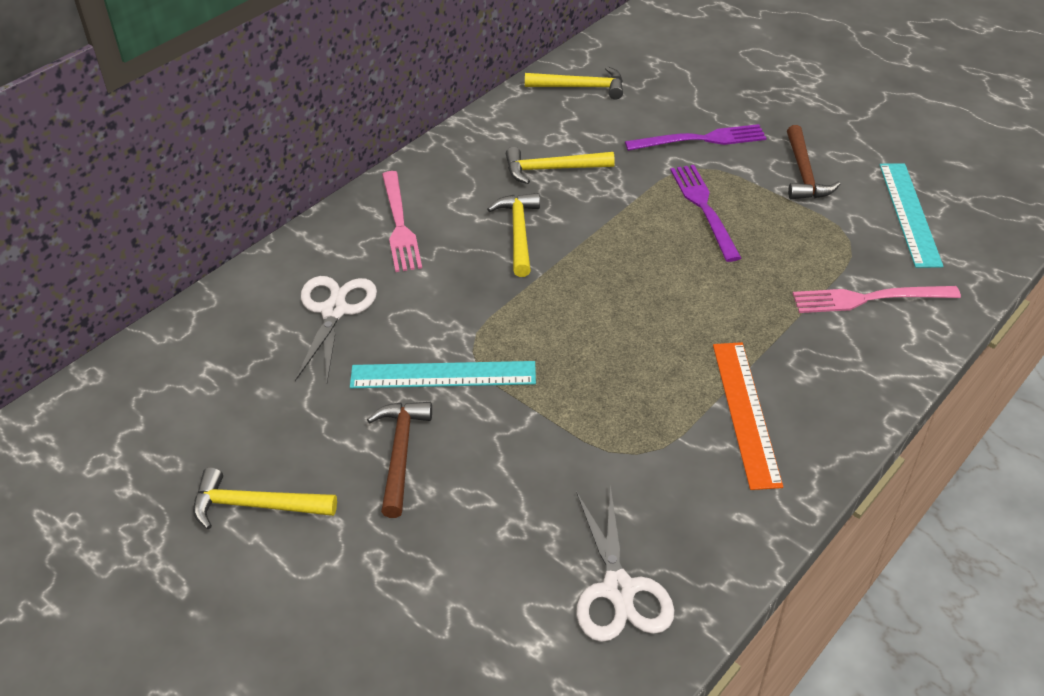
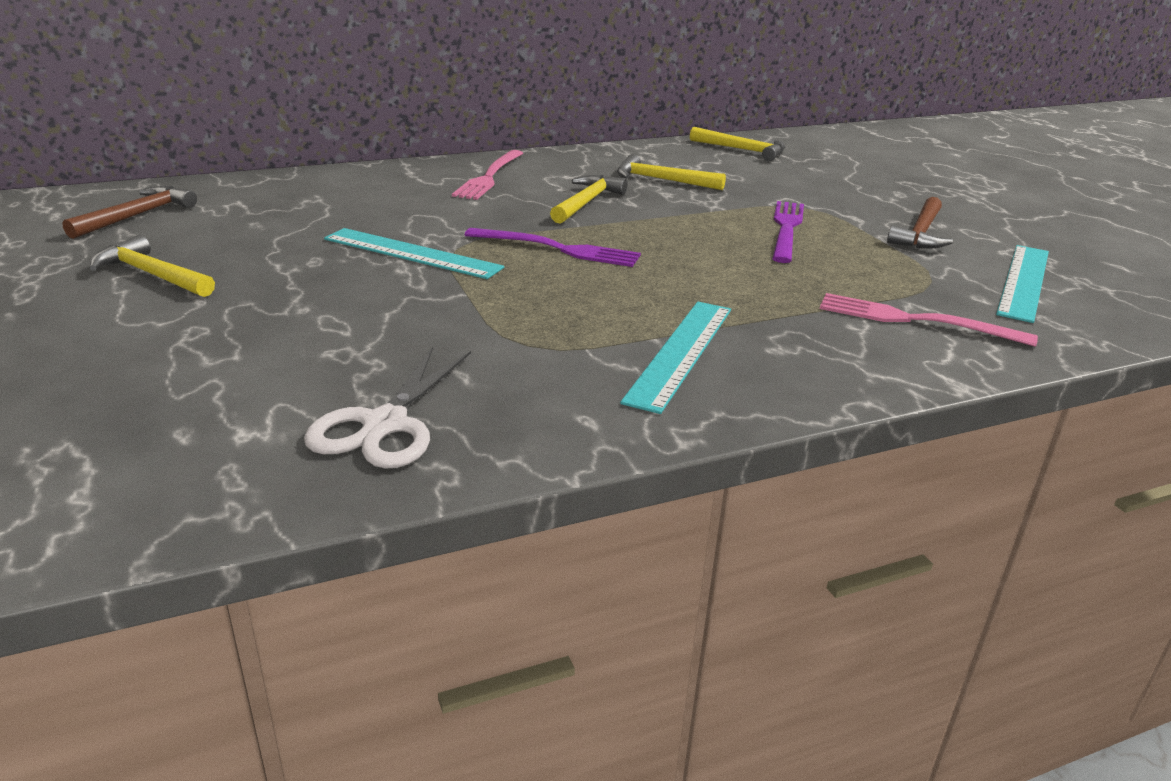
camera: 25 degrees right, 15 degrees down
white scissors [295,276,377,382] -> none
brown hammer [367,402,432,518] -> brown hammer moved to [62,186,197,239]
purple fork [625,124,766,151] -> purple fork moved to [465,228,641,267]
orange ruler [713,342,783,490] -> turquoise ruler [620,302,731,414]

